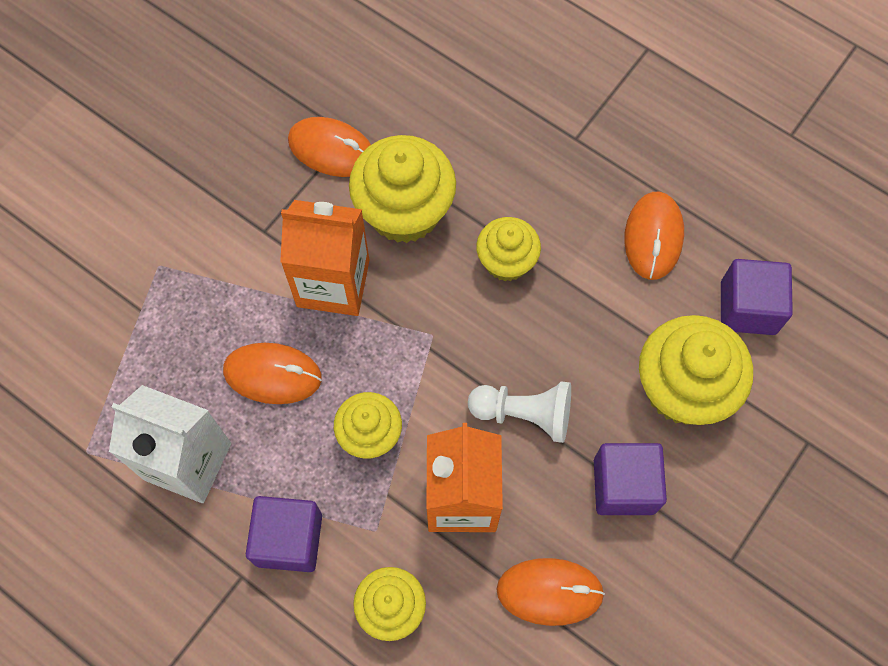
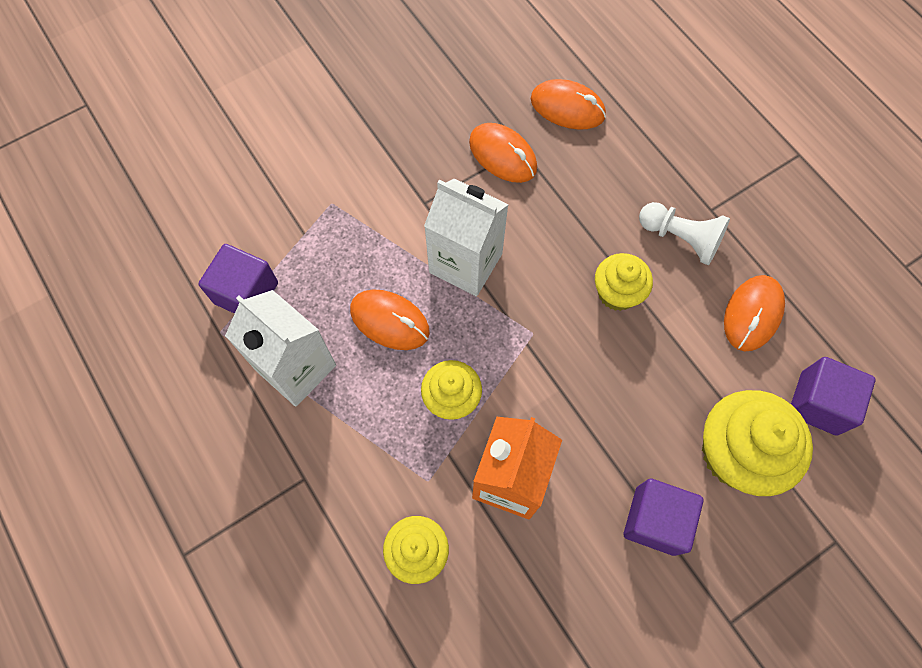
camera: 20 degrees right, 0 degrees up
purple cube [246,496,322,572] -> purple cube moved to [198,244,278,314]
orange carton [280,200,369,316] -> white carton [424,178,509,297]
yellow cupcake [349,135,456,243] -> none
white pawn [468,381,571,443] -> white pawn moved to [639,202,730,265]
orange mouse [497,558,605,626] -> orange mouse moved to [531,79,606,130]

